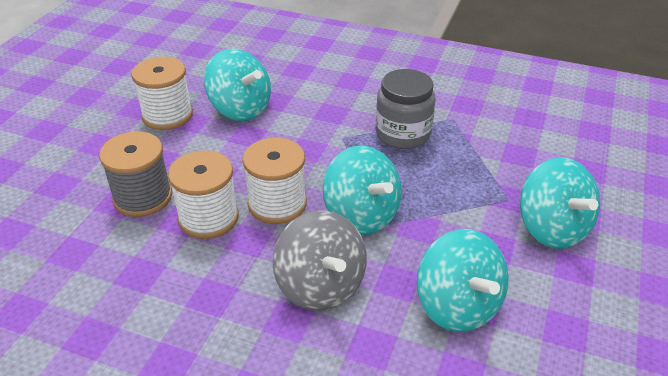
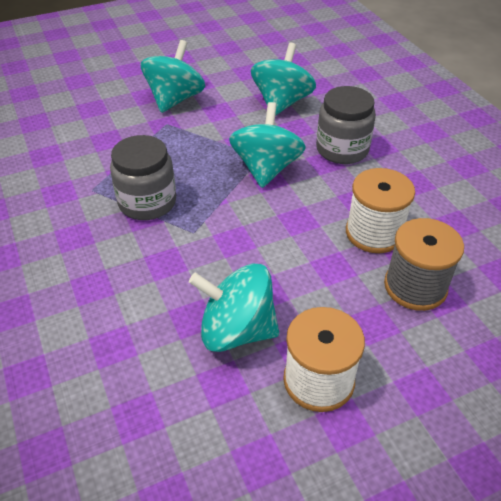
camera: 135 degrees left, 5 degrees up
turquoise spinning top [204,49,271,121] -> turquoise spinning top turned 75 degrees counterclockwise [189,263,279,352]
white spool [242,138,307,224] -> none
grey spinning top [273,211,367,311] -> grey jar [316,86,376,164]

